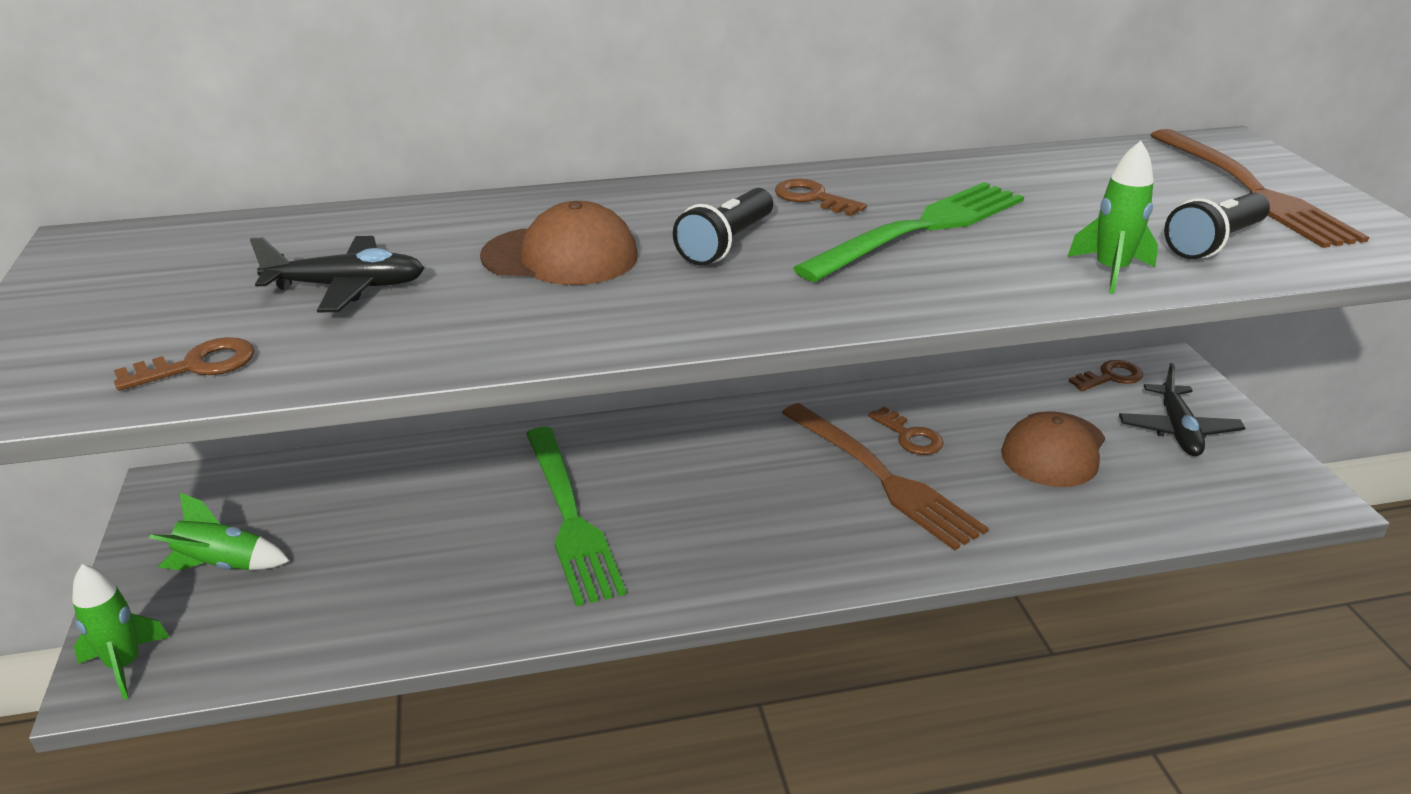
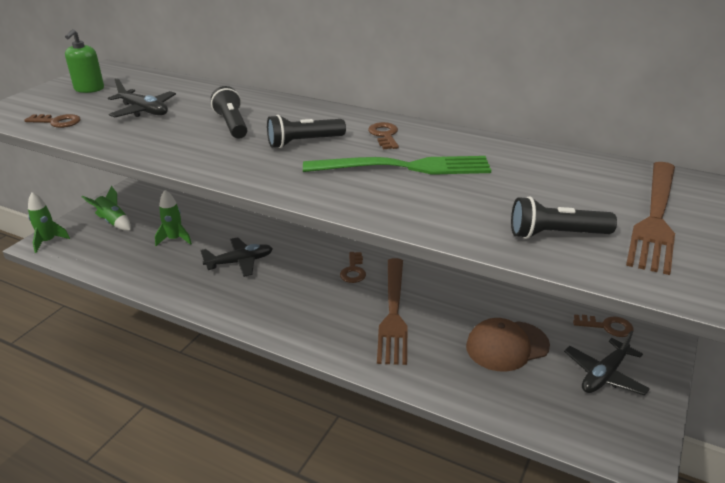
camera: 40 degrees right, 0 degrees up
brown cap [480,201,638,285] -> black flashlight [211,86,247,139]
green fork [526,427,626,606] -> black plane [200,237,273,277]
brown key [868,407,944,455] -> brown key moved to [340,252,366,283]
green rocket [1067,141,1158,294] -> green rocket moved to [155,190,192,246]
none -> green soap dispenser [65,29,104,93]

